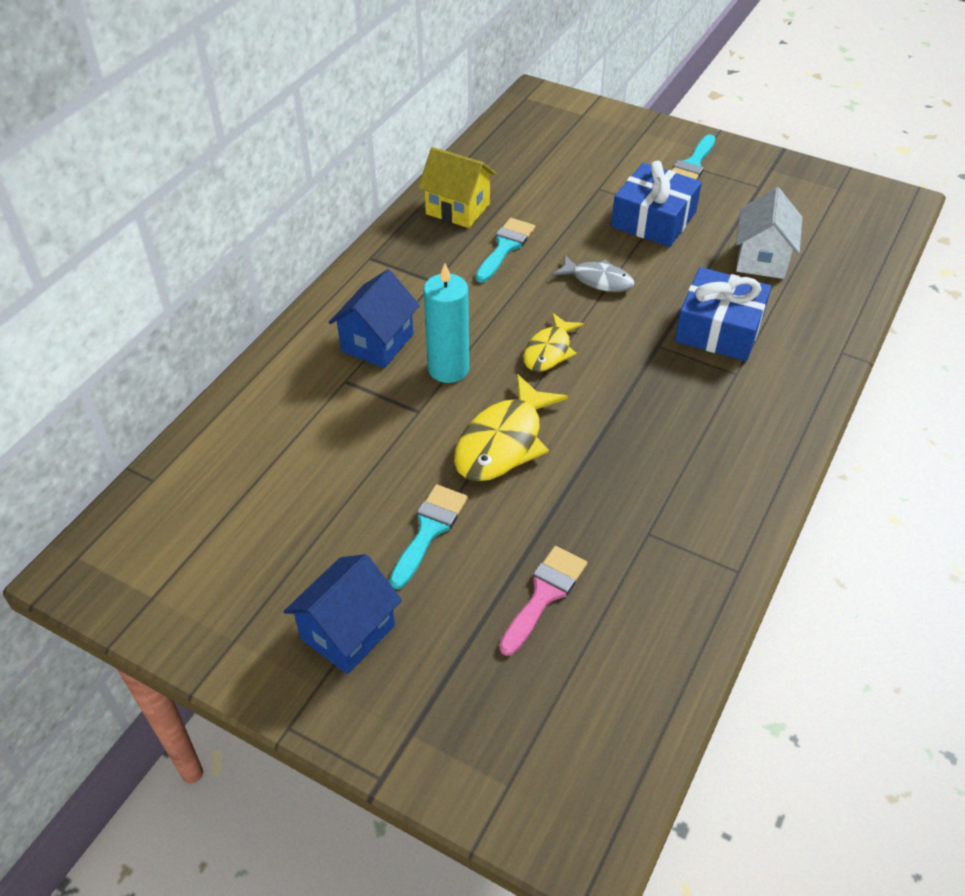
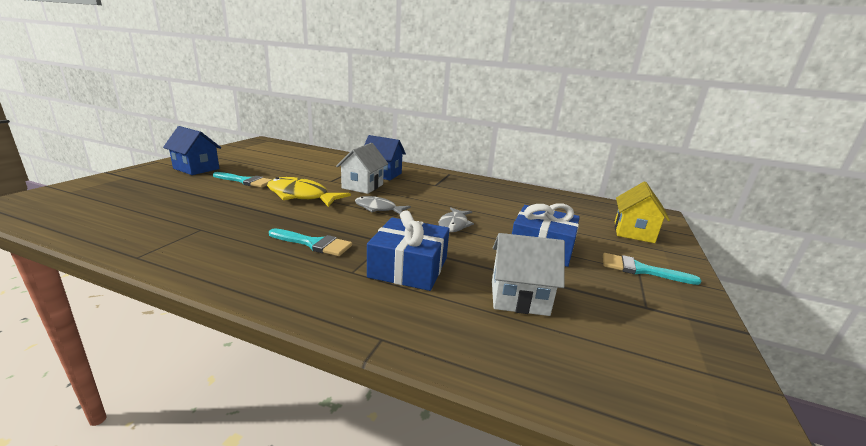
camera: 80 degrees right, 25 degrees down
yellow house [418,147,496,228] -> yellow house moved to [615,182,670,243]
turquoise candle [423,263,469,383] -> white house [336,143,388,194]
turquoise brush [475,218,535,283] -> turquoise brush moved to [269,228,352,256]
pink brush [499,546,587,656] -> none
yellow fish [523,313,584,372] -> grey fish [355,196,411,214]

